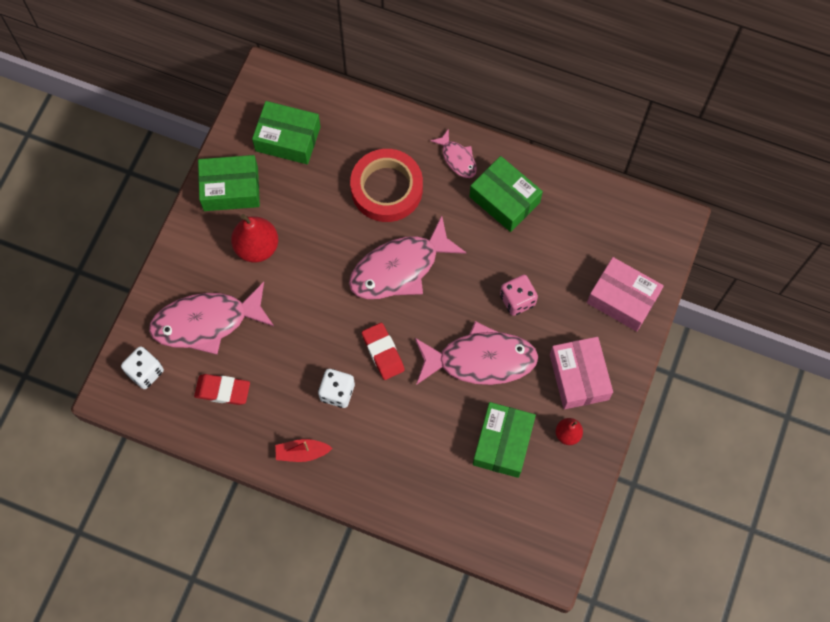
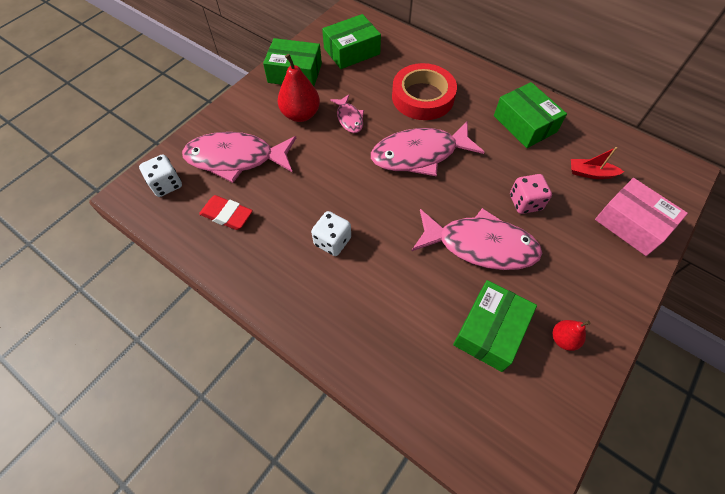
camera: 15 degrees right, 10 degrees down
green box [252,101,321,164] -> green box turned 60 degrees counterclockwise [322,14,381,69]
red boat [275,439,332,462] -> red boat moved to [571,147,624,179]
red eraser [362,323,405,380] -> none
pink fish [430,128,477,178] -> pink fish moved to [330,95,364,133]
pink box [550,337,613,409] -> none

